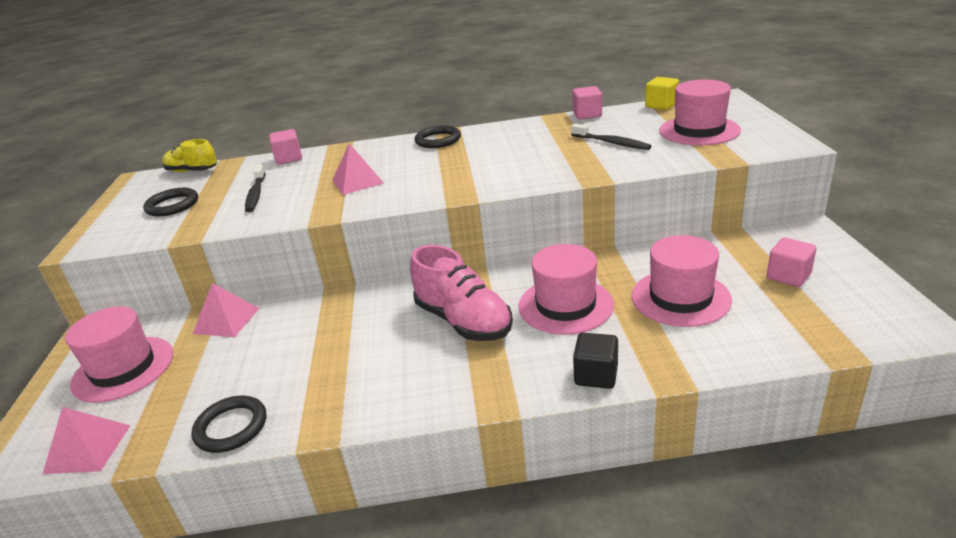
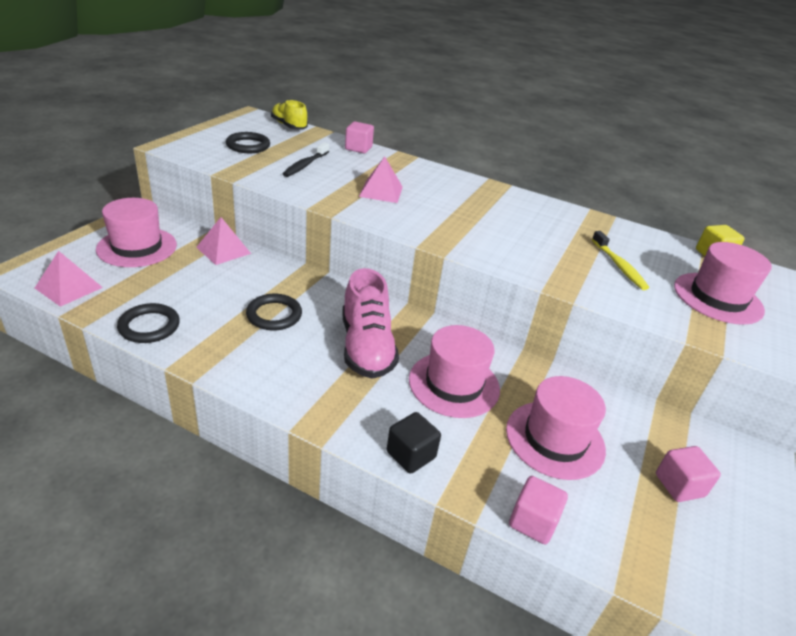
camera: 25 degrees right, 5 degrees up
black ring [415,125,461,148] -> black ring moved to [246,294,302,330]
black toothbrush [571,124,651,150] -> yellow toothbrush [592,231,649,290]
pink cube [572,86,602,120] -> pink cube moved to [509,476,568,544]

